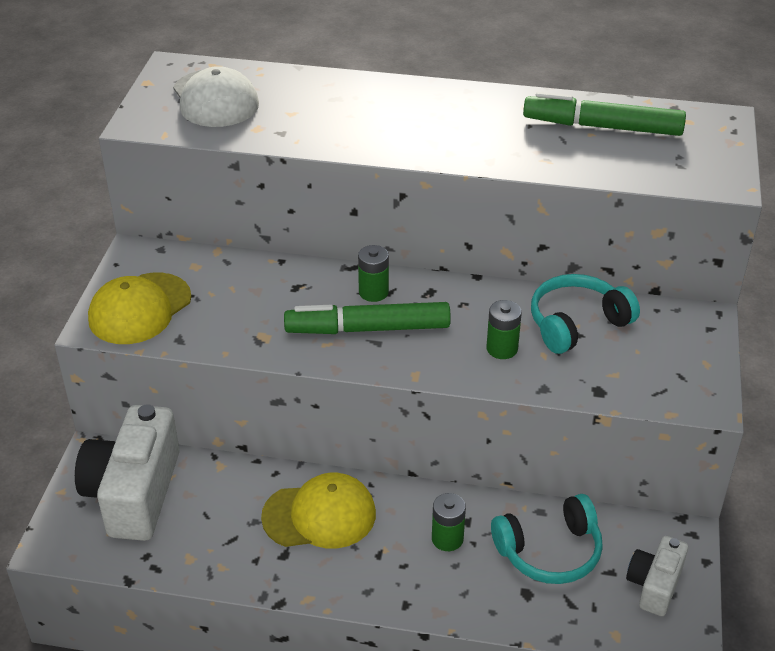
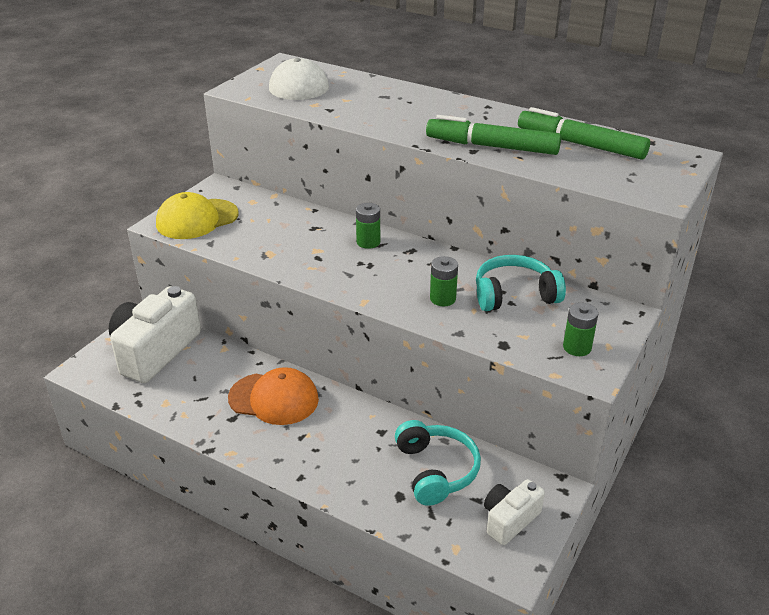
camera: 20 degrees right, 5 degrees down
yellow cap [261,473,376,549] -> orange cap [228,367,319,425]
green marker [284,302,451,334] -> green marker moved to [426,115,561,155]
green battery [432,493,466,551] -> green battery moved to [563,303,598,356]
turquoise headphones [491,494,603,584] -> turquoise headphones turned 105 degrees counterclockwise [395,420,481,506]

